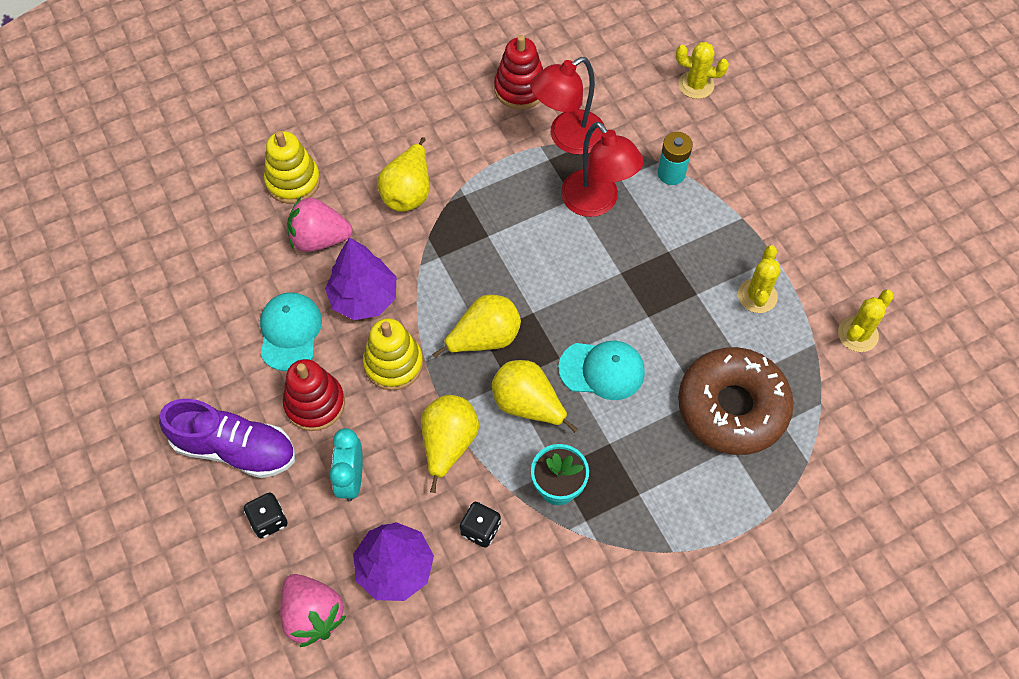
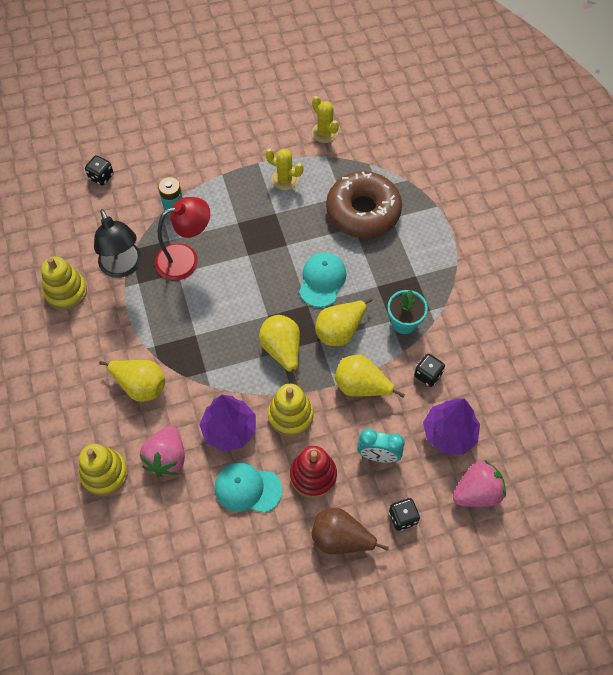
camera: 80 degrees left, 0 degrees up
purple shoe [159,399,295,478] -> brown pear [311,508,389,554]
red stacking toy [494,35,543,110] -> yellow stacking toy [41,256,87,310]
red lamp [530,57,604,155] -> black lamp [94,209,141,278]
yellow cactus [676,42,729,99] -> black dice [85,155,114,186]

